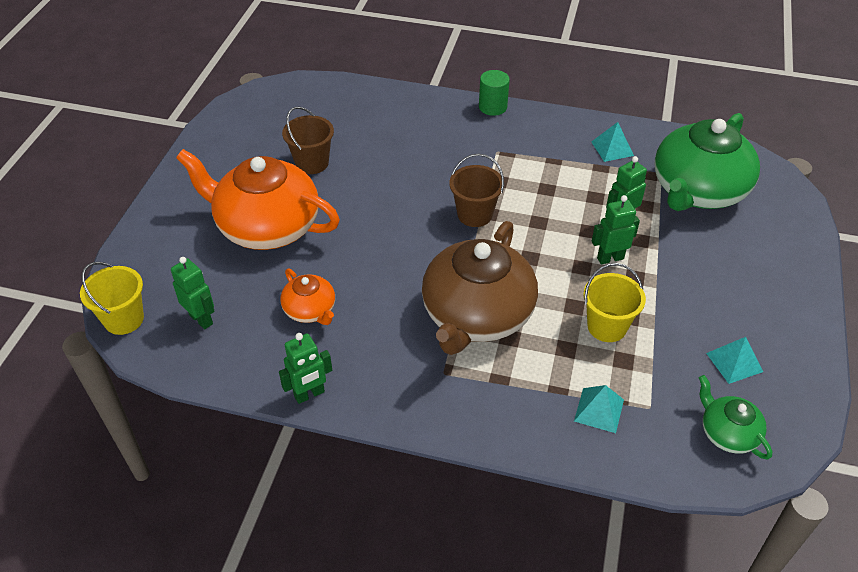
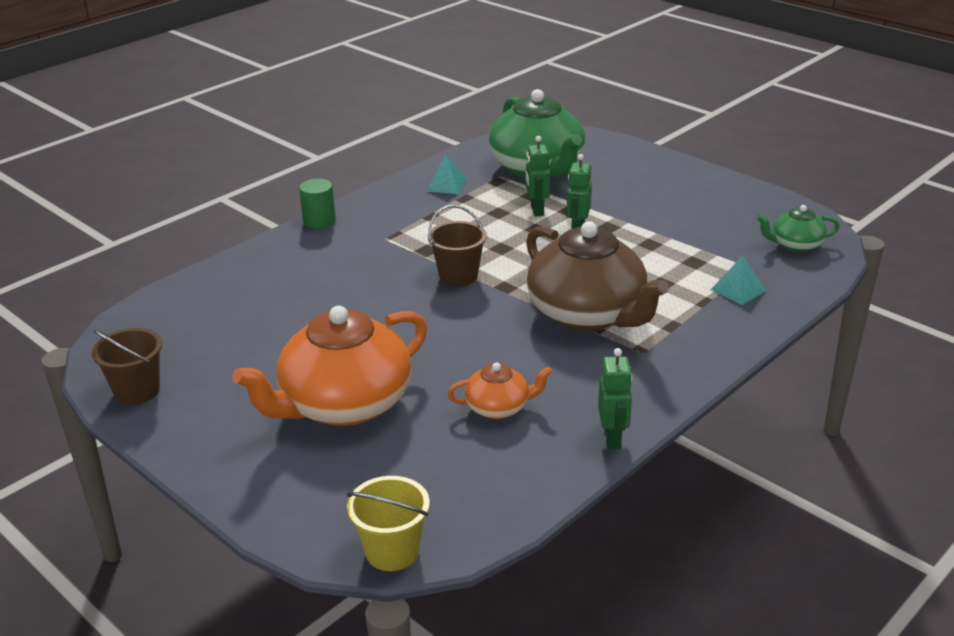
camera: 60 degrees left, 15 degrees down
green robot [171,257,215,329] -> none
brown bucket [282,107,334,174] -> brown bucket moved to [92,328,162,405]
yellow bucket [584,263,646,342] -> none
turquoise pyramid [706,337,763,384] -> none

